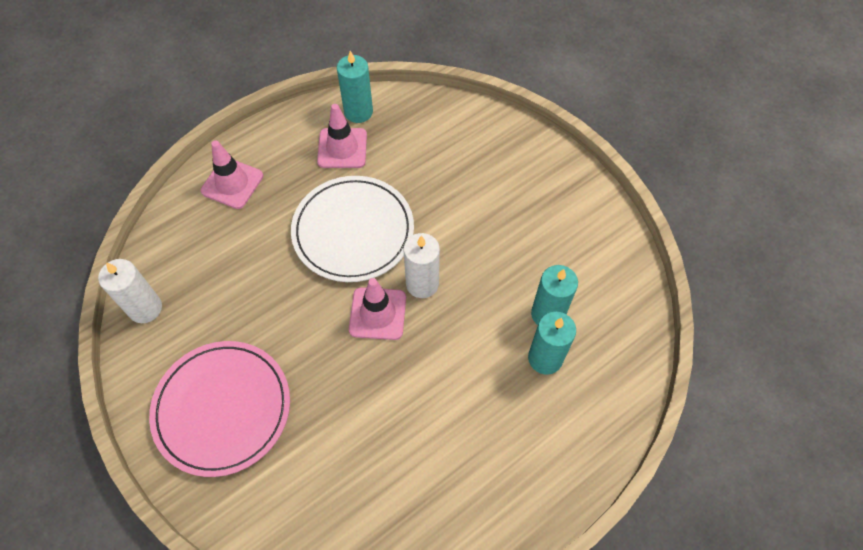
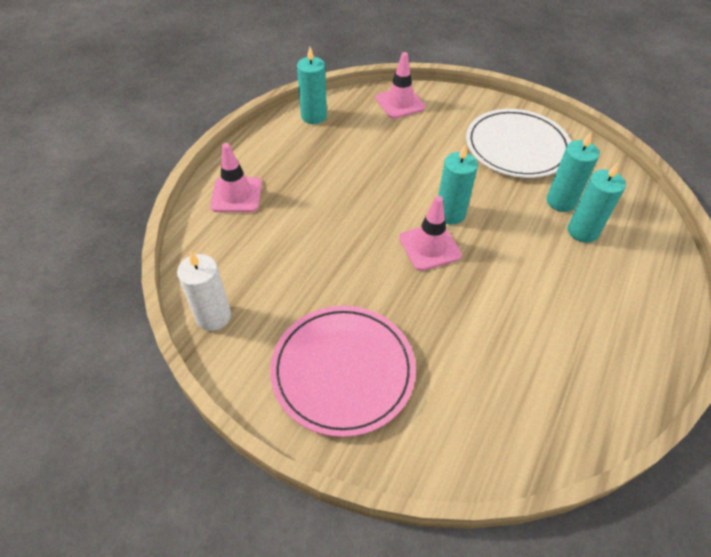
camera: 25 degrees left, 10 degrees down
white plate [291,176,414,282] -> white plate moved to [466,109,571,178]
pink traffic cone [317,104,367,168] -> pink traffic cone moved to [376,52,426,119]
white candle [404,233,440,298] -> turquoise candle [438,144,478,225]

